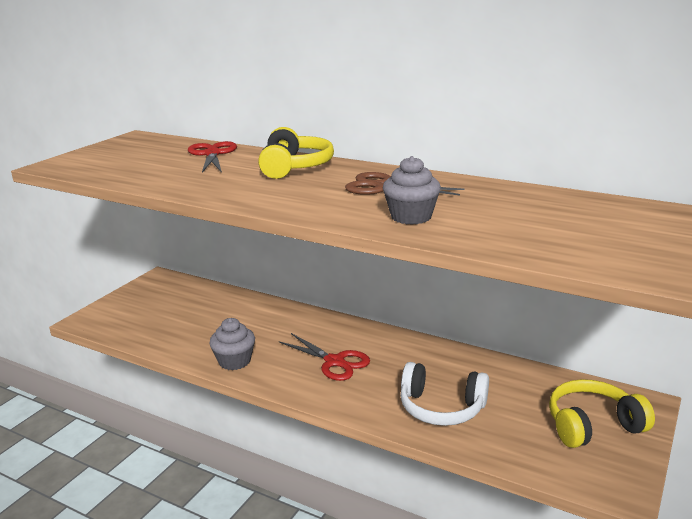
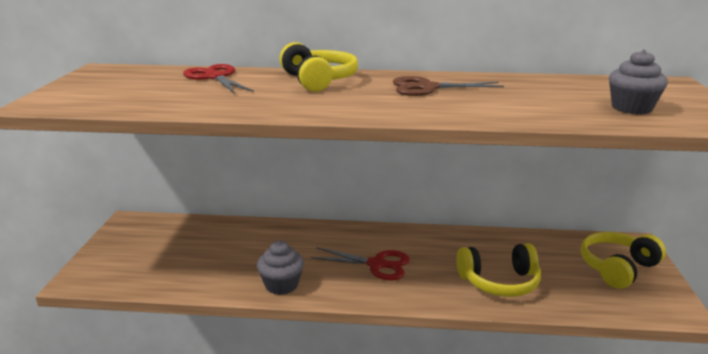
camera: 25 degrees left, 0 degrees up
grey cupcake [383,156,441,225] -> grey cupcake moved to [609,50,668,114]
white headphones [400,362,489,426] -> yellow headphones [457,243,541,297]

